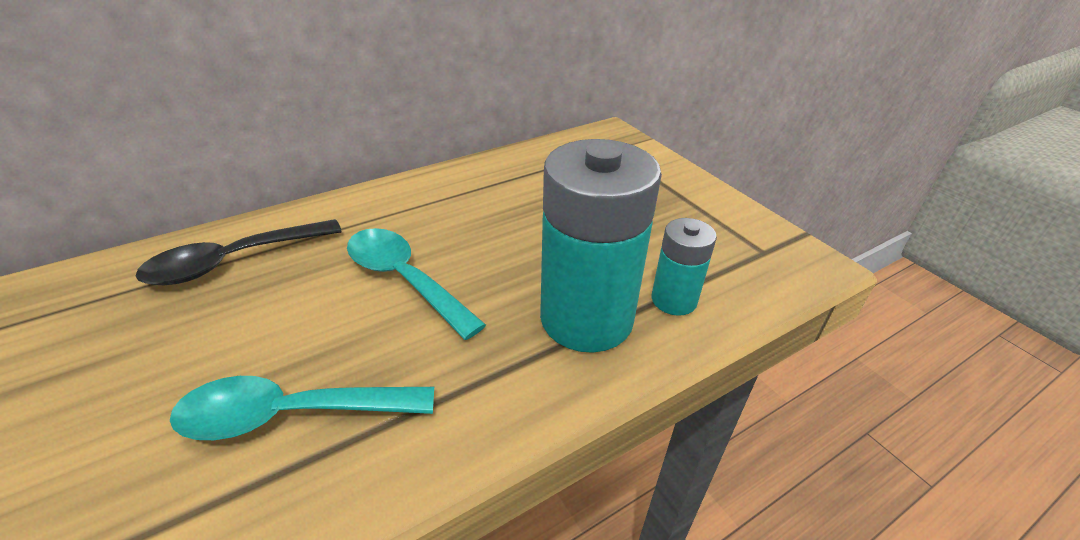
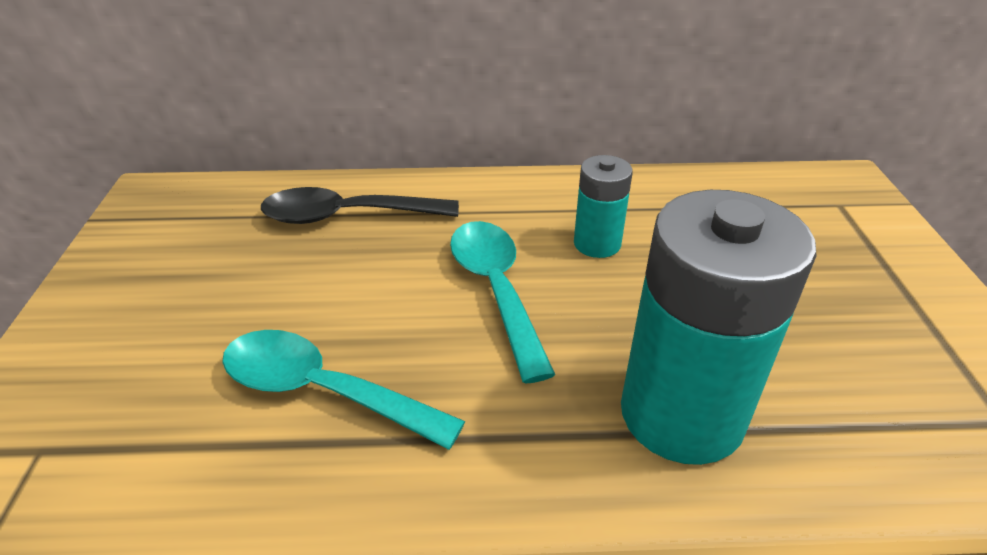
camera: 30 degrees right, 0 degrees up
turquoise battery [652,218,717,316] -> turquoise battery moved to [574,155,633,258]

